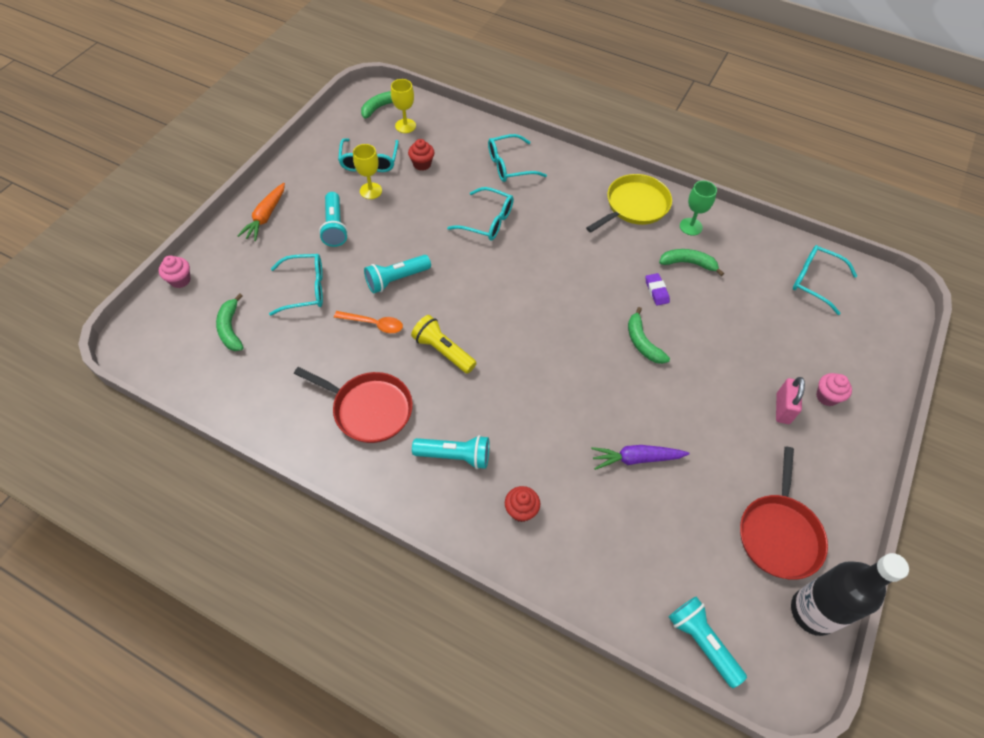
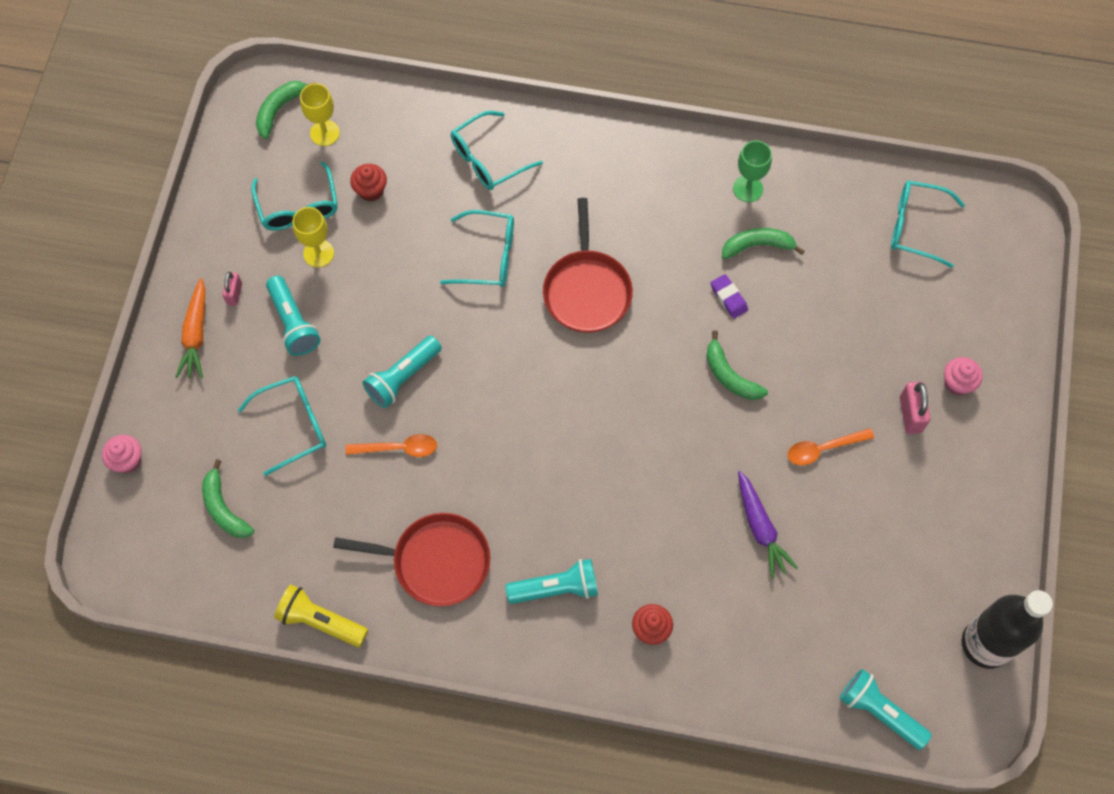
camera: 15 degrees left, 10 degrees up
yellow flashlight [411,315,477,374] -> yellow flashlight moved to [274,585,368,647]
yellow pan [586,174,672,233] -> none
purple carrot [591,445,689,470] -> purple carrot turned 90 degrees counterclockwise [738,471,798,579]
red pan [740,447,828,580] -> red pan moved to [543,198,633,333]
none -> pink padlock [222,272,242,306]
none -> orange spoon [787,428,875,465]

